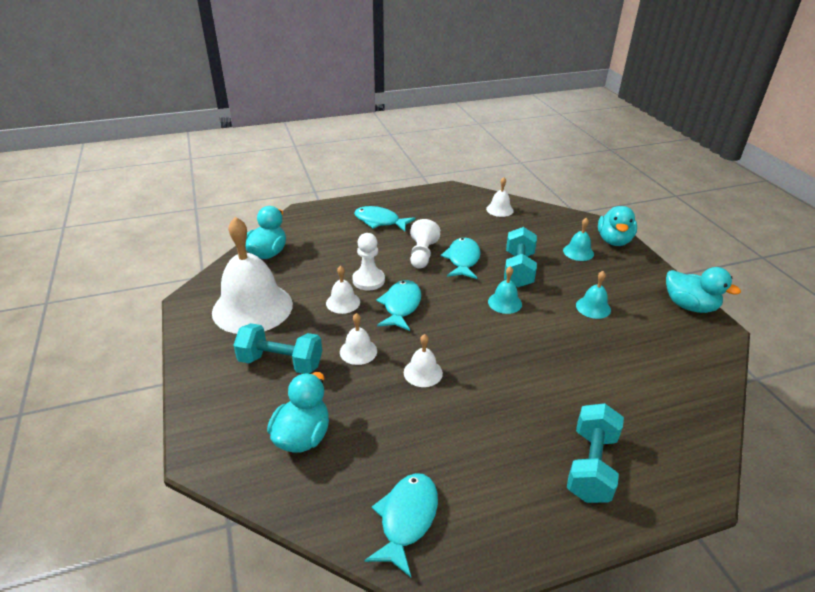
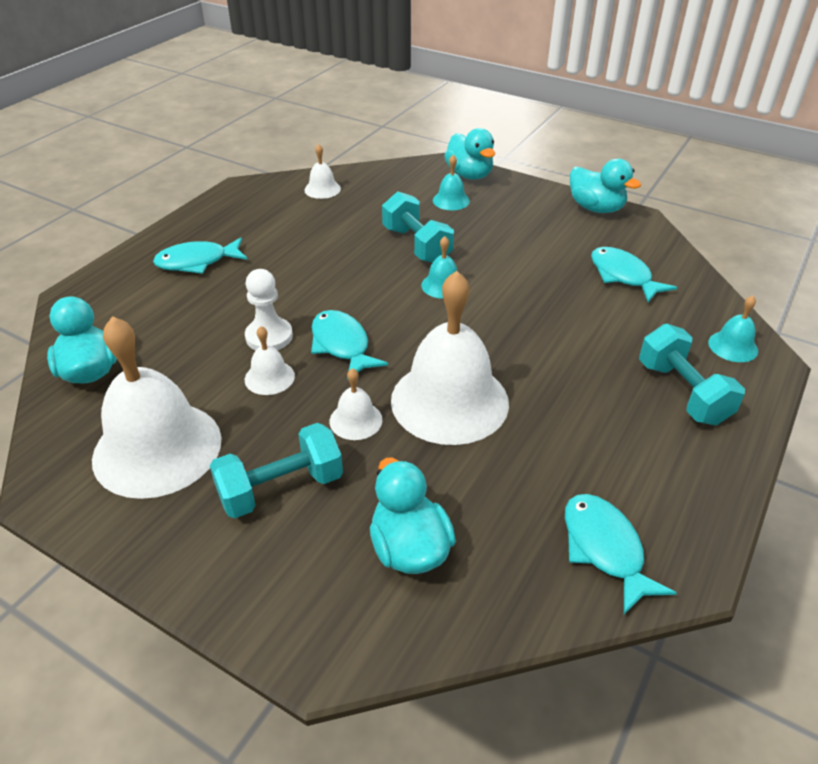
camera: 40 degrees left, 5 degrees up
white bell [404,334,443,387] -> white bell [391,271,509,445], size x2.29
white pawn [410,219,441,269] -> none
turquoise fish [441,238,481,279] -> turquoise fish moved to [591,247,677,302]
turquoise bell [576,271,611,319] -> turquoise bell moved to [708,295,758,362]
turquoise duck [666,267,741,313] -> turquoise duck turned 45 degrees clockwise [570,159,641,213]

